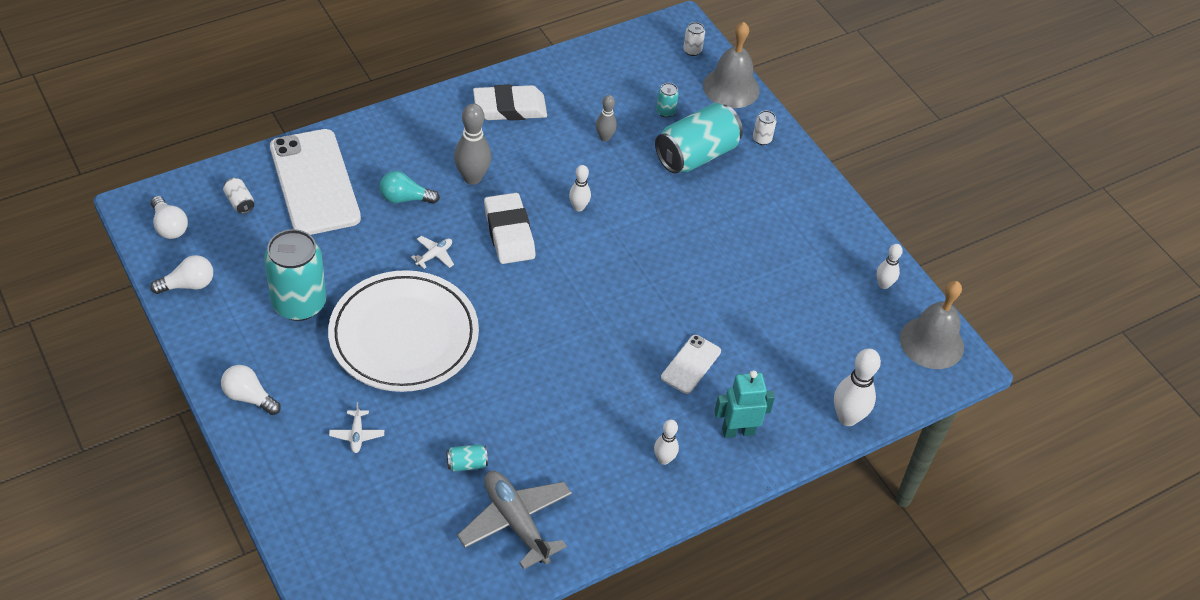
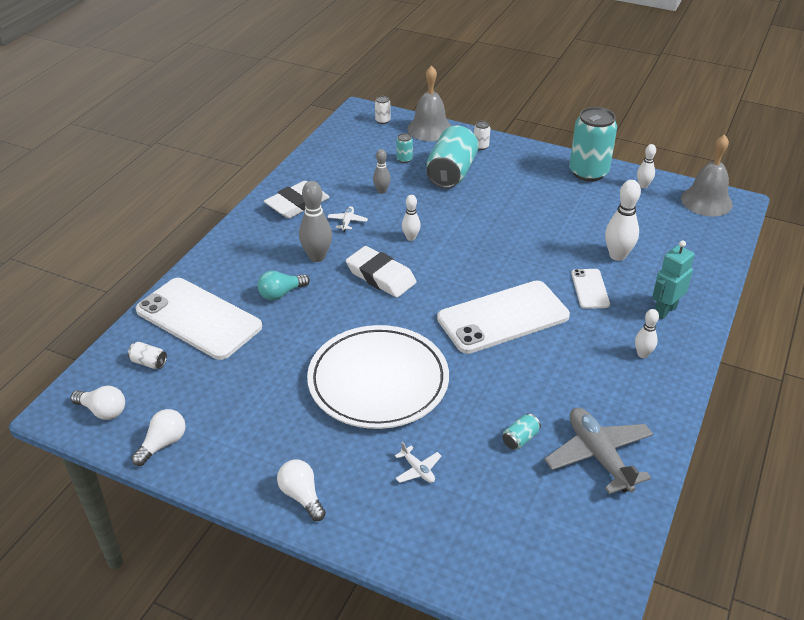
camera: 30 degrees left, 10 degrees down
white light bulb [221,365,281,415] -> white light bulb turned 60 degrees clockwise [277,460,326,521]
turquoise can [264,229,326,321] -> turquoise can moved to [569,107,617,182]
white plane [411,236,454,269] -> white plane moved to [328,206,368,232]
grey plane [457,471,572,570] -> grey plane turned 45 degrees clockwise [544,408,653,494]
white bowling pin [834,348,881,426] -> white bowling pin moved to [605,180,641,261]
none -> white phone [437,280,570,354]

